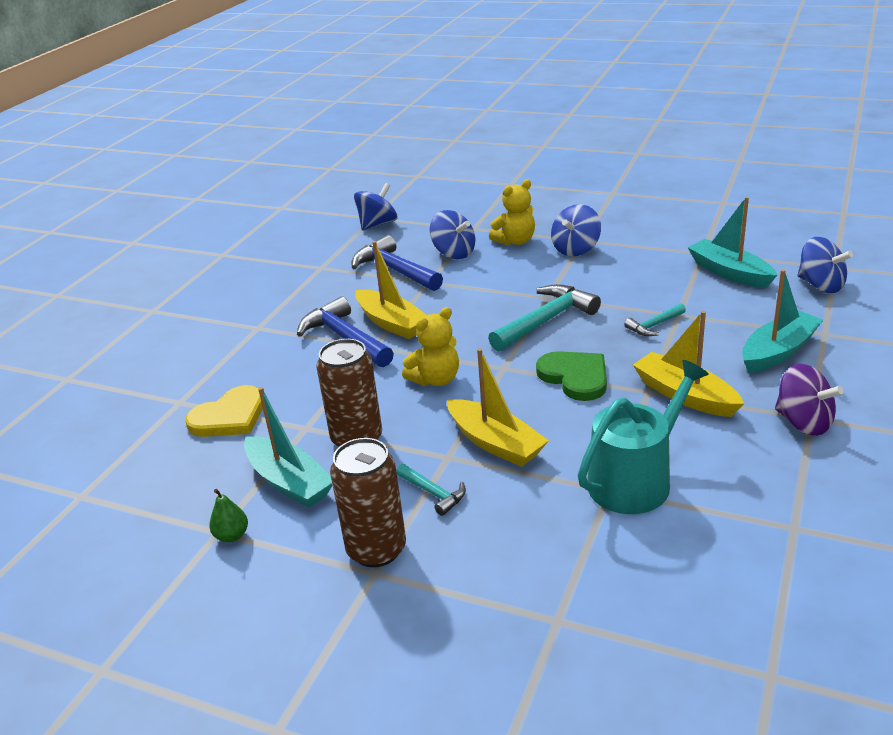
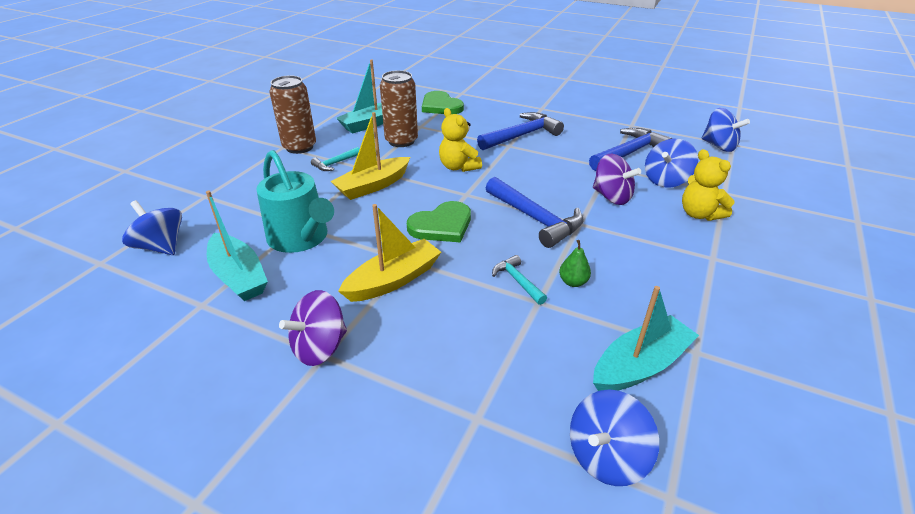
camera: 90 degrees right, 5 degrees up
yellow heart [185,385,263,437] -> green heart [422,91,464,114]
green pear [209,489,248,543] -> green pear moved to [559,240,591,287]
yellow boat [355,241,427,339] -> none
turquoise hammer [488,284,601,352] -> blue hammer [486,177,583,248]
blue spinning top [551,204,601,256] -> blue spinning top moved to [122,200,182,255]
turquoise boat [742,269,823,373] -> turquoise boat moved to [206,191,268,301]
none -> purple spinning top [593,154,641,205]

